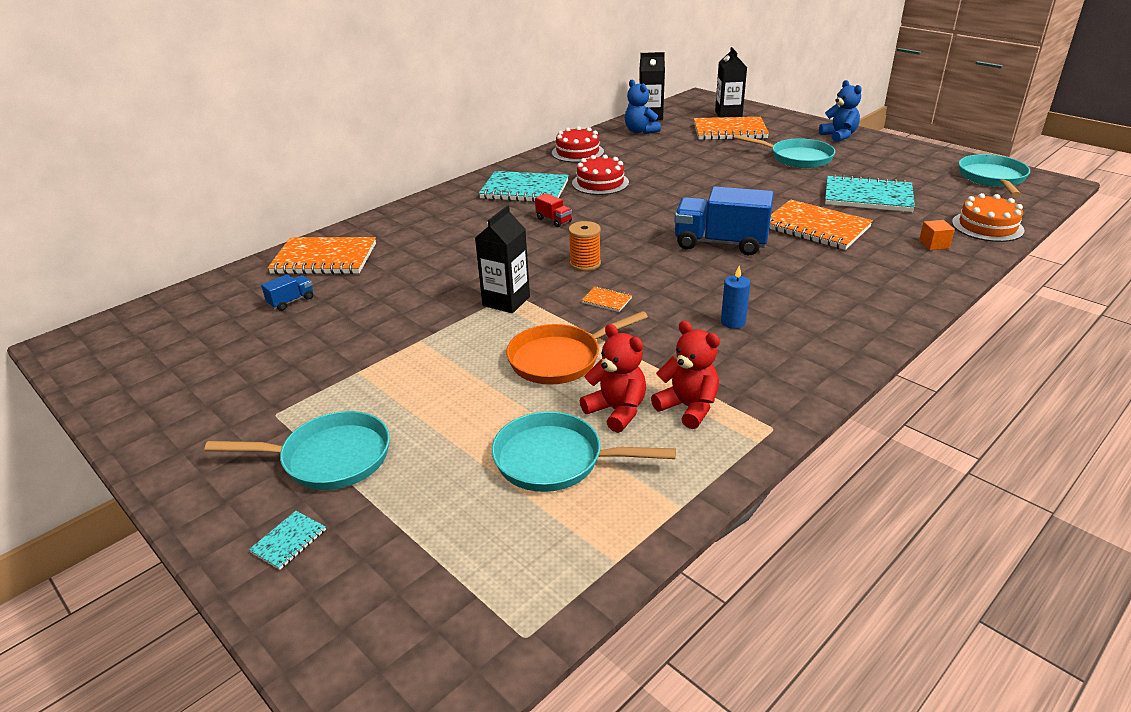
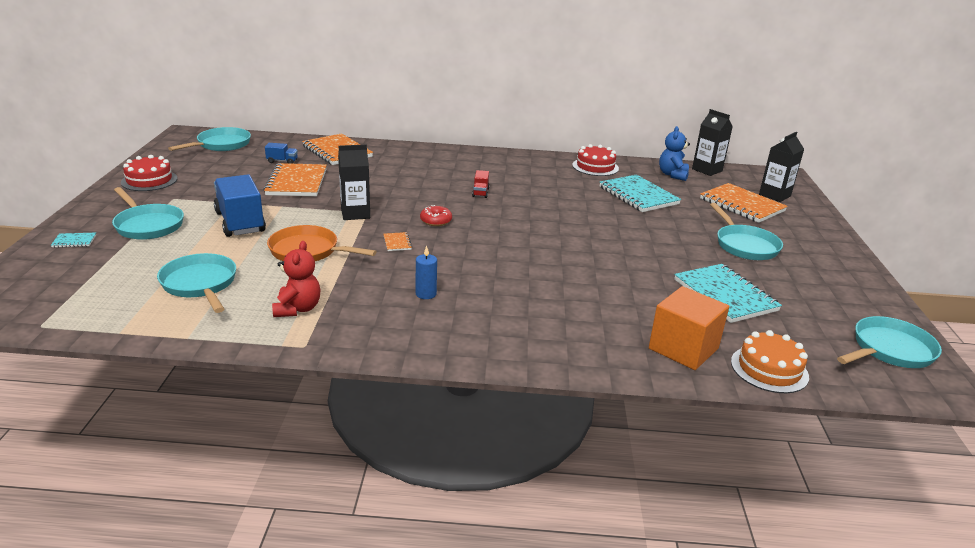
camera: 45 degrees right, 5 degrees down
turquoise notebook [479,171,569,202] -> turquoise notebook moved to [599,175,681,212]
orange spool [569,221,601,271] -> red donut [420,205,452,226]
red cake [572,154,629,195] -> red cake moved to [121,155,177,191]
red teddy bear [580,324,646,433] -> none
blue truck [674,186,774,255] -> blue truck moved to [214,174,266,237]
orange notebook [769,200,873,250] -> orange notebook moved to [263,163,327,196]
blue teddy bear [819,80,862,142] -> none
orange cube [919,220,955,250] -> orange cube [649,286,729,370], size x2.27
none -> turquoise pan [168,127,251,151]

